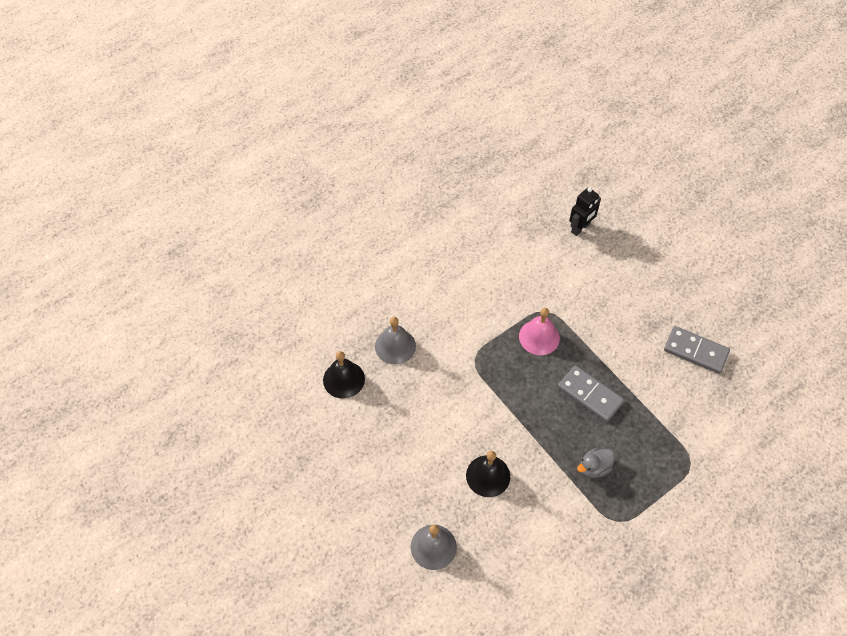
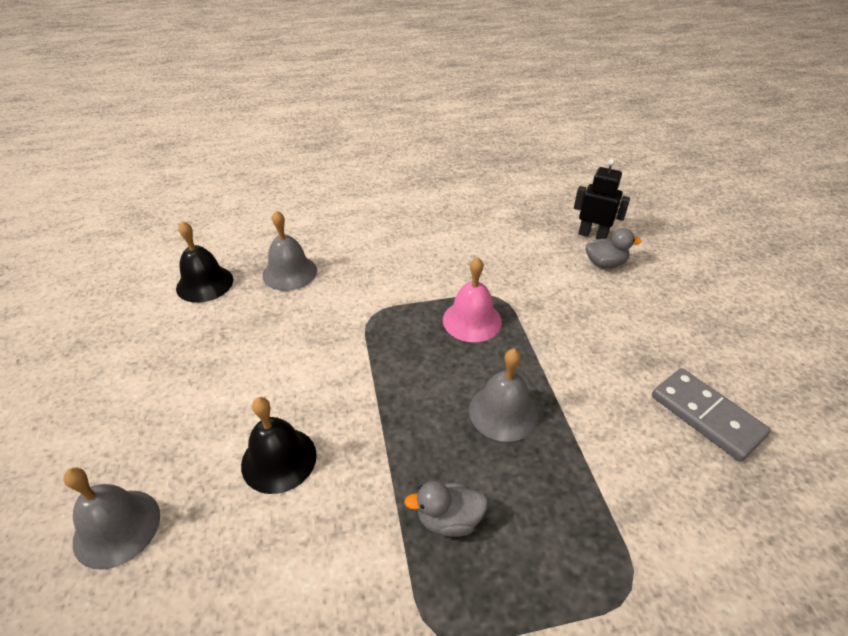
camera: 25 degrees right, 15 degrees down
grey domino [558,365,624,422] -> grey bell [469,349,538,442]
black robot [569,187,601,236] -> black robot turned 135 degrees counterclockwise [574,159,630,239]
none -> grey duck [586,228,641,268]

